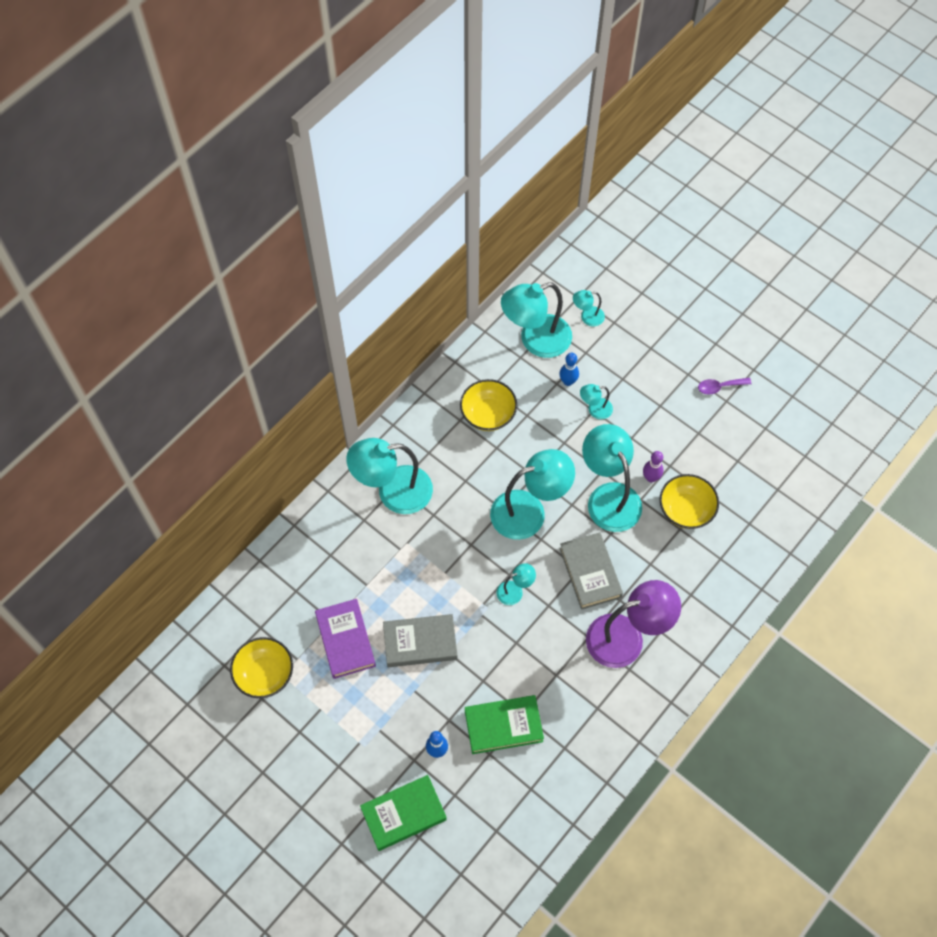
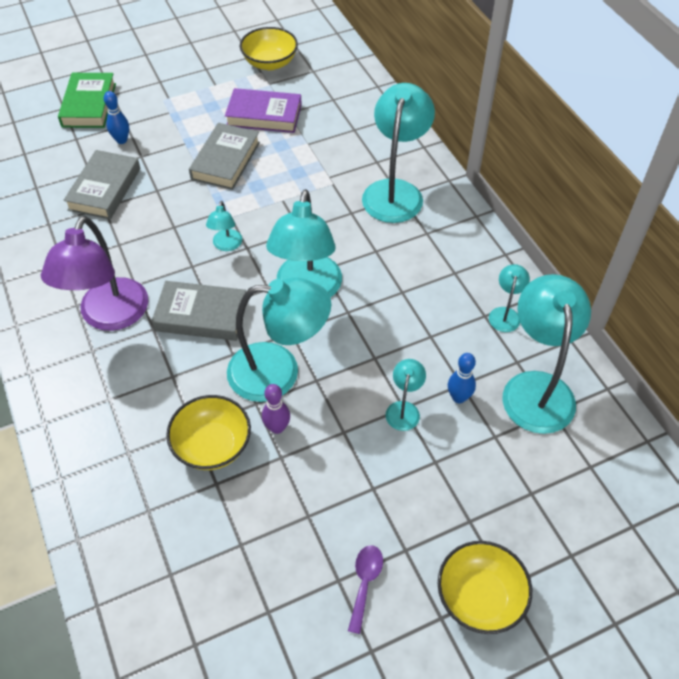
camera: 115 degrees right, 10 degrees down
yellow bowl [460,379,517,431] -> yellow bowl moved to [438,541,532,634]
green book [465,695,544,754] -> grey book [63,150,140,219]
turquoise lamp [573,290,605,326] -> turquoise lamp moved to [489,264,530,332]

